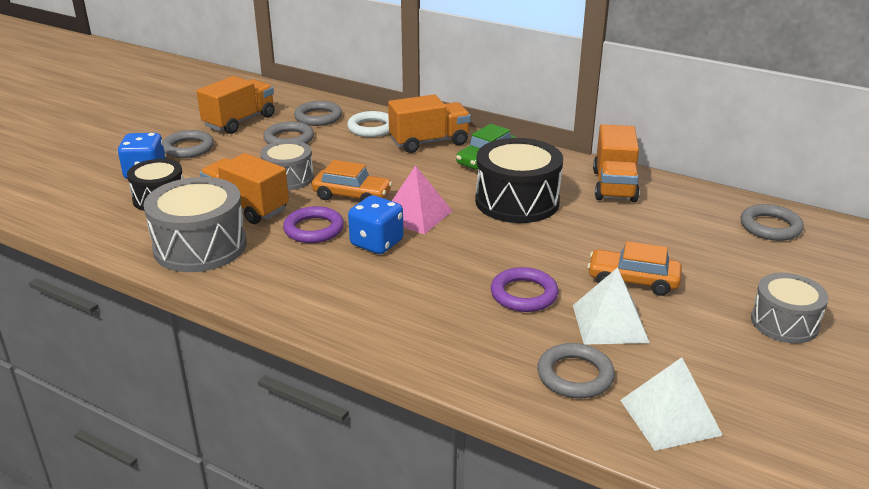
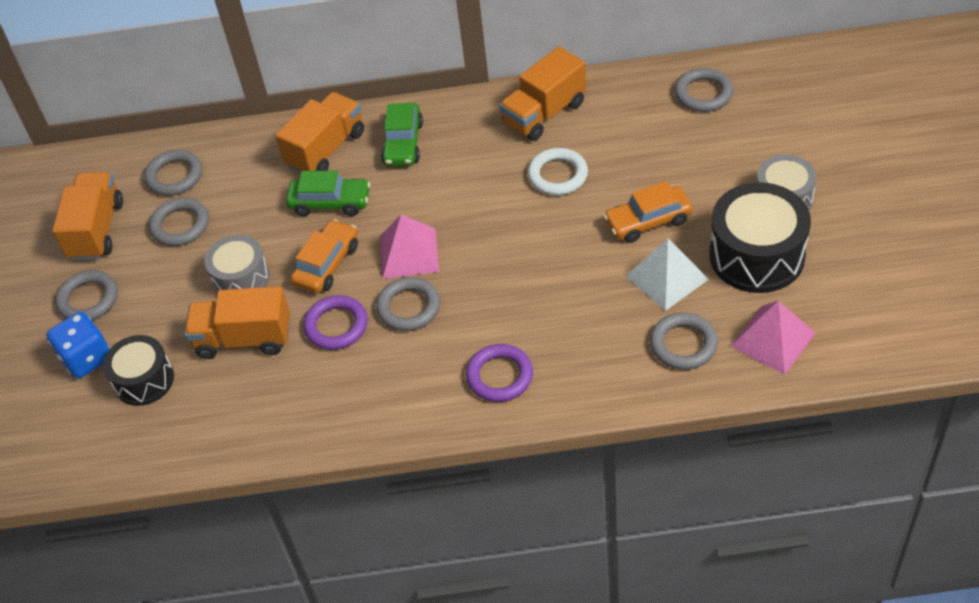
camera: 30 degrees left, 20 degrees up
grey drum [143,177,247,272] -> none
orange car [312,160,392,201] -> orange car turned 45 degrees counterclockwise [291,219,358,293]
white ring [347,111,390,137] -> white ring moved to [528,148,588,195]
blue dice [348,195,404,254] -> grey ring [376,277,440,331]
black drum [475,138,563,223] -> black drum moved to [710,183,811,293]
purple ring [491,267,559,312] -> purple ring moved to [466,344,533,402]
orange truck [593,124,640,202] -> orange truck turned 75 degrees clockwise [499,46,586,141]
white pyramid [620,357,723,451] -> pink pyramid [730,301,815,375]
none -> green car [286,171,370,216]

